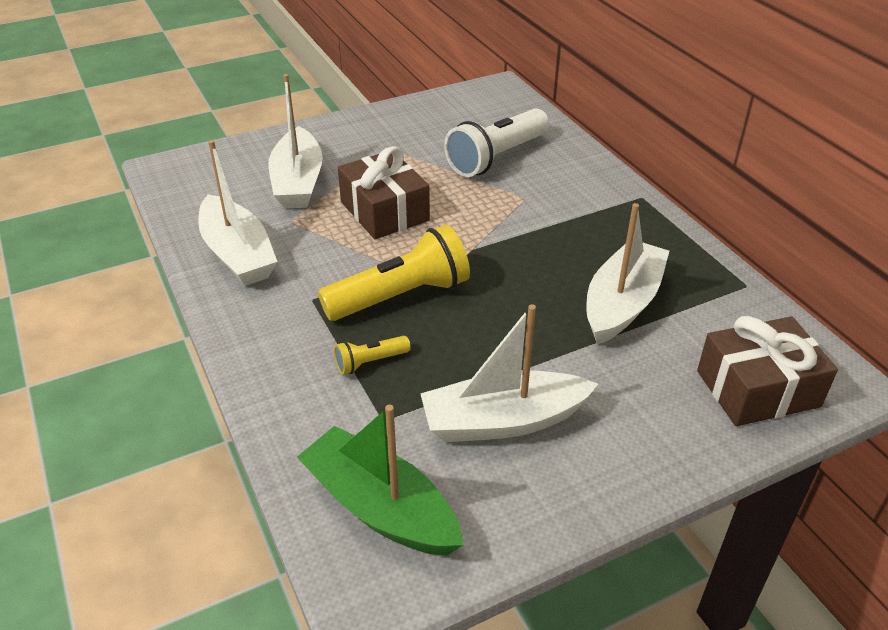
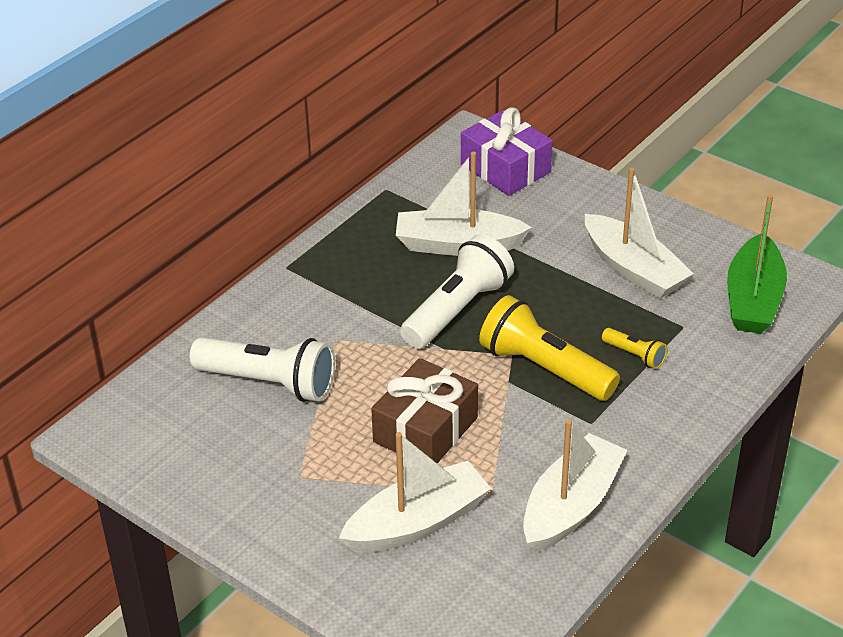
camera: 115 degrees left, 0 degrees up
brown gift [697,316,838,426] -> purple gift [461,107,553,196]
none -> white flashlight [400,234,514,349]

